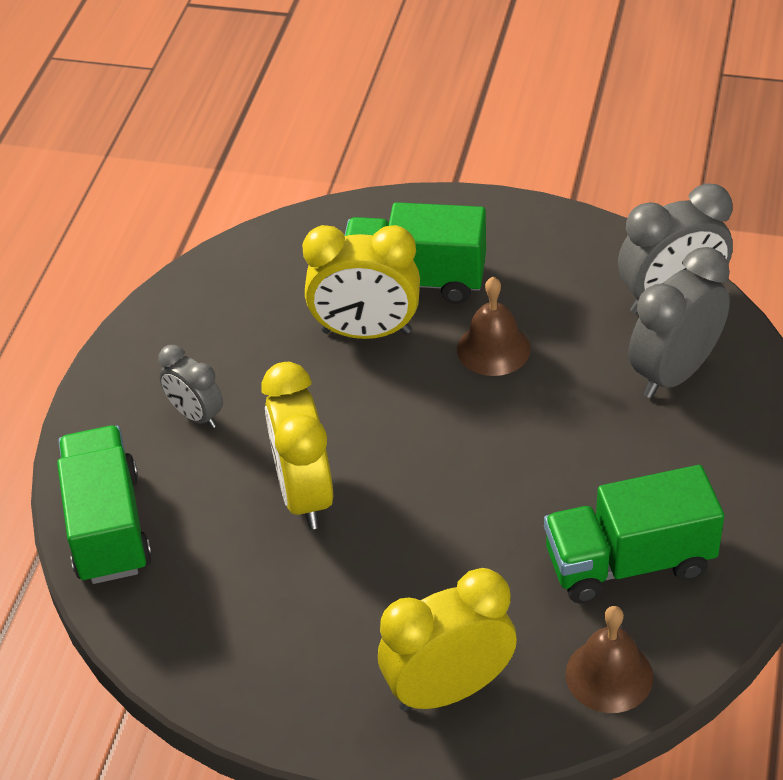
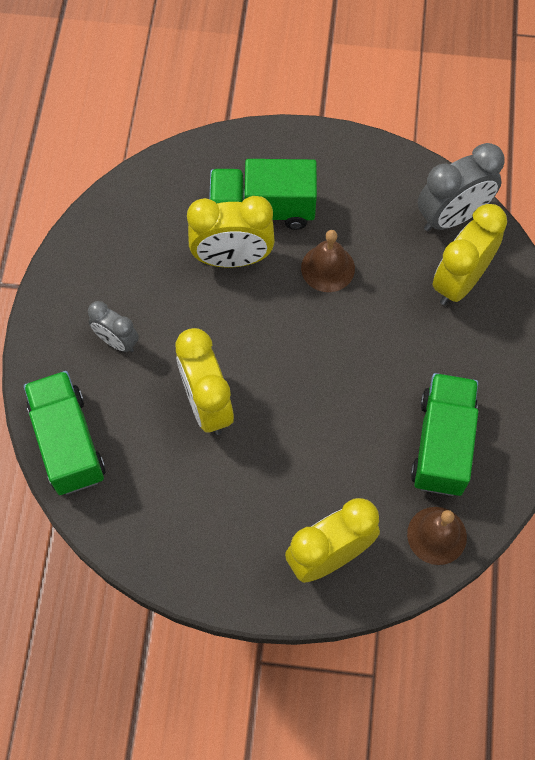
camera: 10 degrees left, 20 degrees up
green truck [544,465,724,603] -> green truck turned 120 degrees clockwise [411,373,478,496]
grey clock [628,247,730,398] -> yellow clock [432,204,507,305]

